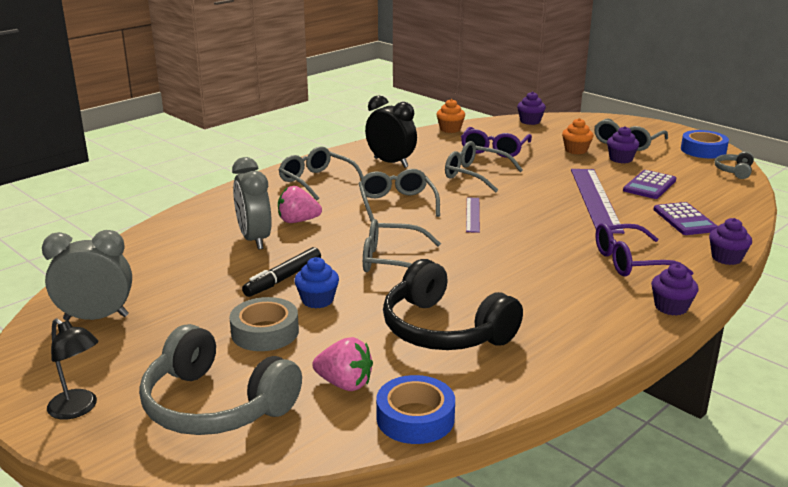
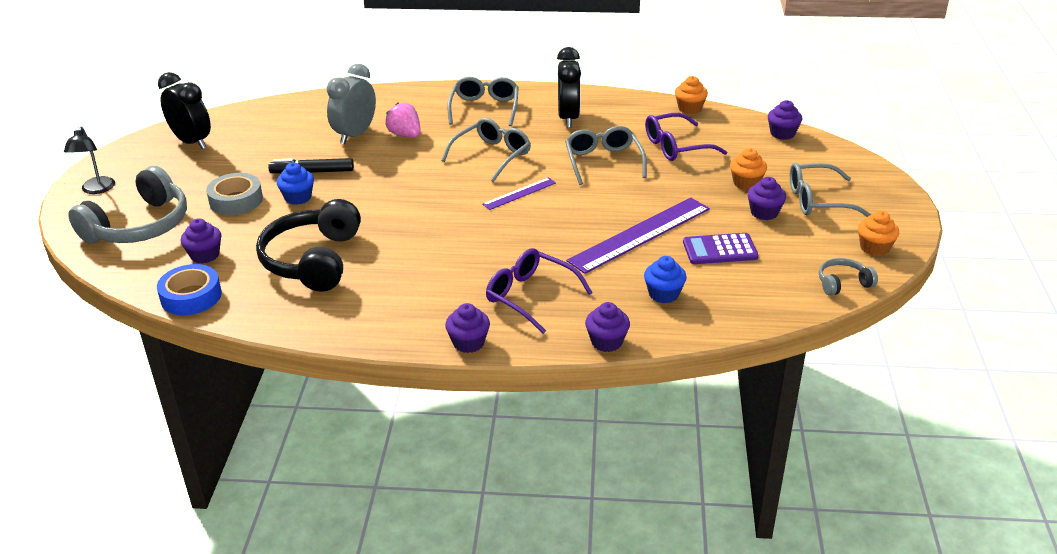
camera: 50 degrees right, 10 degrees up
grey clock [42,230,132,321] -> black clock [158,72,211,149]
grey headphones [139,324,302,435] -> grey headphones turned 135 degrees counterclockwise [68,166,187,243]
pink strawberry [312,337,373,391] -> purple cupcake [181,218,221,264]
grey glasses [363,219,441,272] -> none
purple calculator [653,202,718,235] -> blue cupcake [644,256,687,303]
blue tape [681,130,729,158] -> orange cupcake [858,211,899,256]

